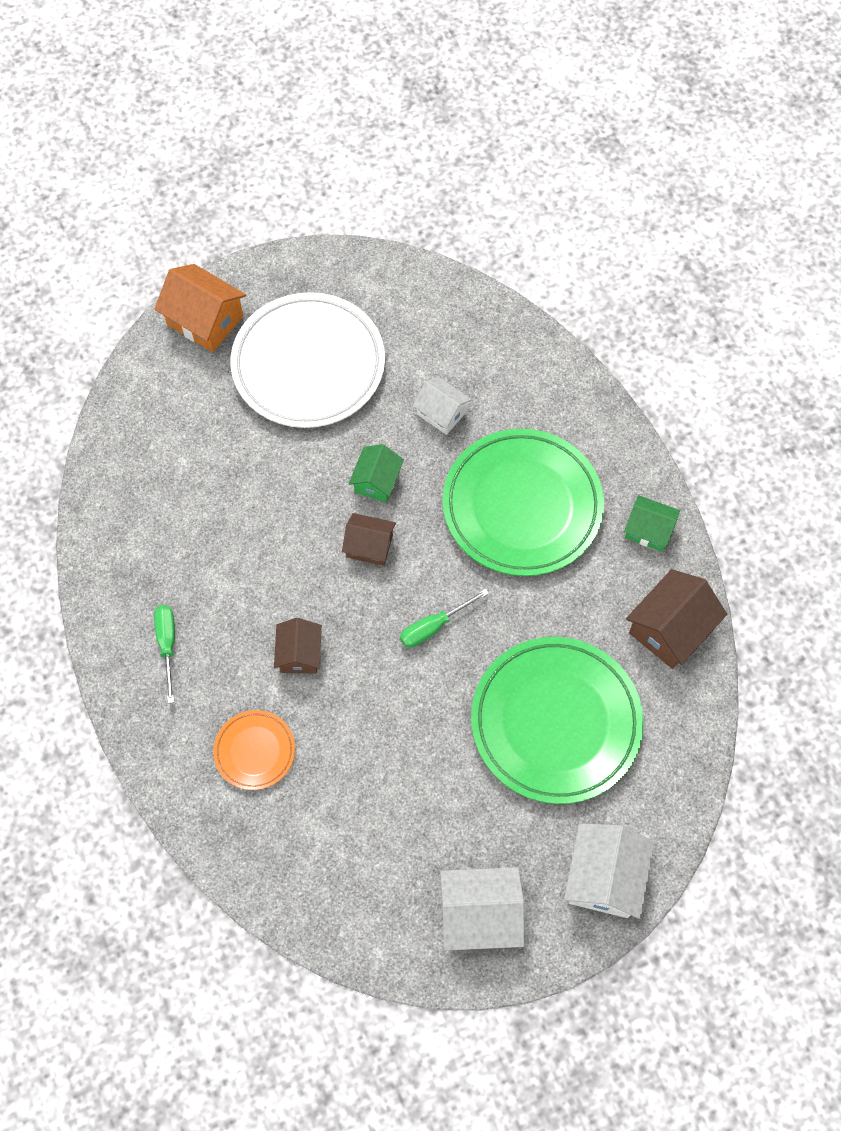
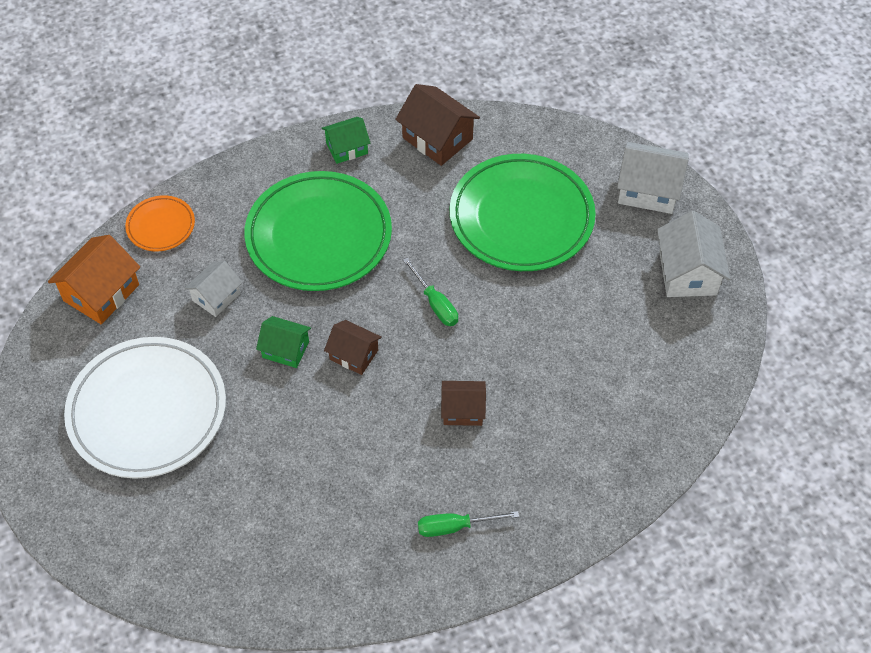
camera: 90 degrees left, 10 degrees down
orange house [154,264,246,352] -> orange house moved to [48,235,140,324]
orange plate [213,710,295,790] -> orange plate moved to [125,195,195,251]
brown house [342,513,396,566] -> brown house turned 75 degrees counterclockwise [324,320,382,375]
green house [624,495,680,552] -> green house turned 45 degrees clockwise [322,117,371,164]

